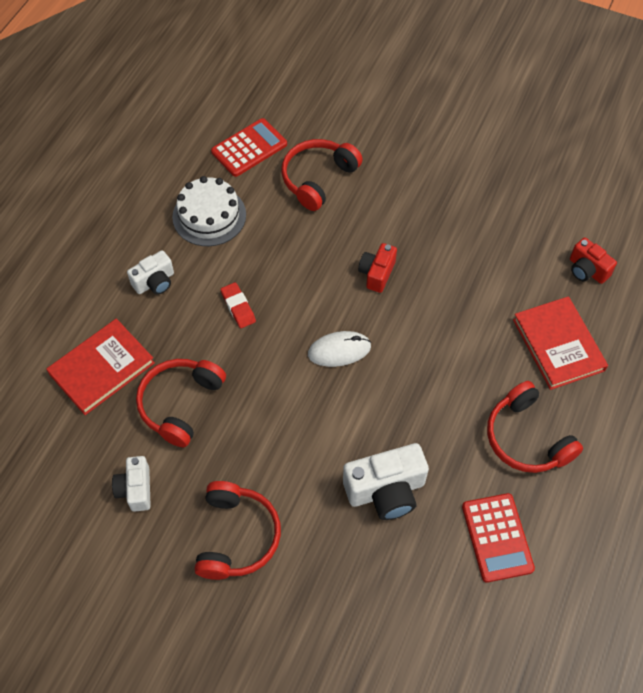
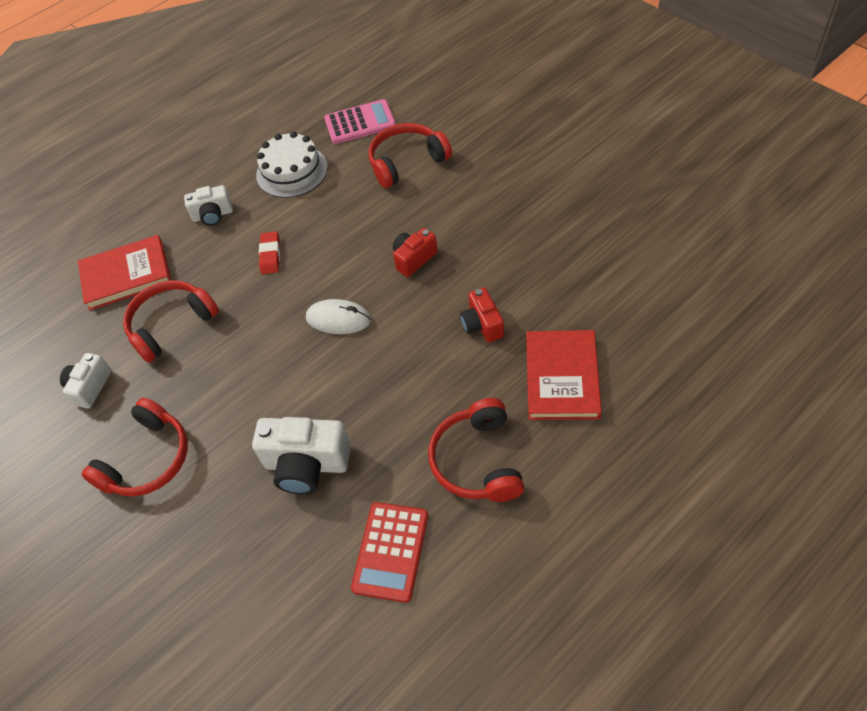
camera: 30 degrees right, 5 degrees down
red calculator [211,118,287,177] -> pink calculator [324,99,396,144]
red camera [570,237,617,284] -> red camera moved to [460,288,504,343]

